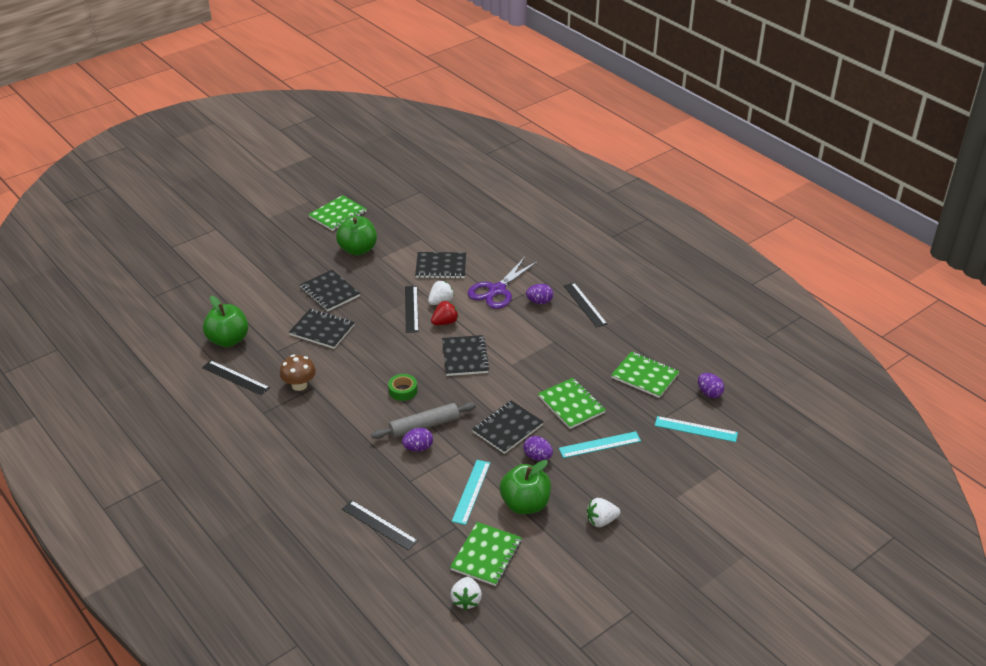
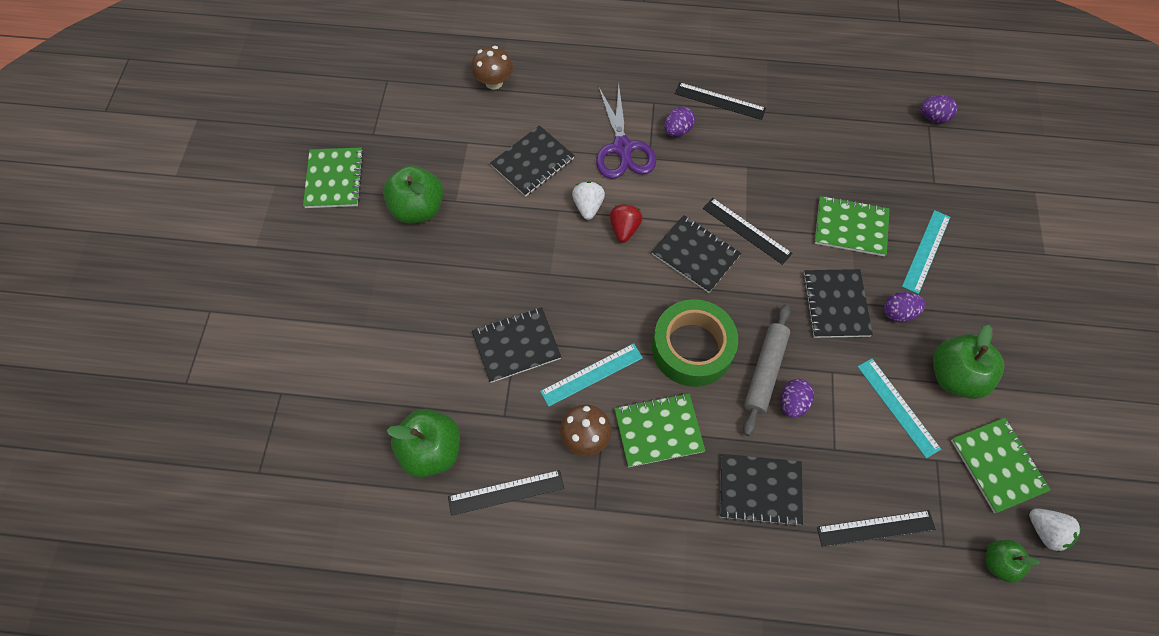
camera: 45 degrees left, 25 degrees up
black notebook [300,270,360,311] -> black notebook moved to [720,454,803,527]
green tape [388,374,417,401] -> green tape [652,299,738,387], size x2.10
black ruler [405,286,419,333] -> black ruler moved to [702,198,792,265]
white strawberry [587,498,620,527] -> none
green notebook [611,351,679,398] -> green notebook moved to [614,393,705,467]
turquoise ruler [655,416,738,442] -> turquoise ruler moved to [540,343,643,407]
none -> brown mushroom [471,46,513,89]
none -> green apple [986,540,1040,583]

